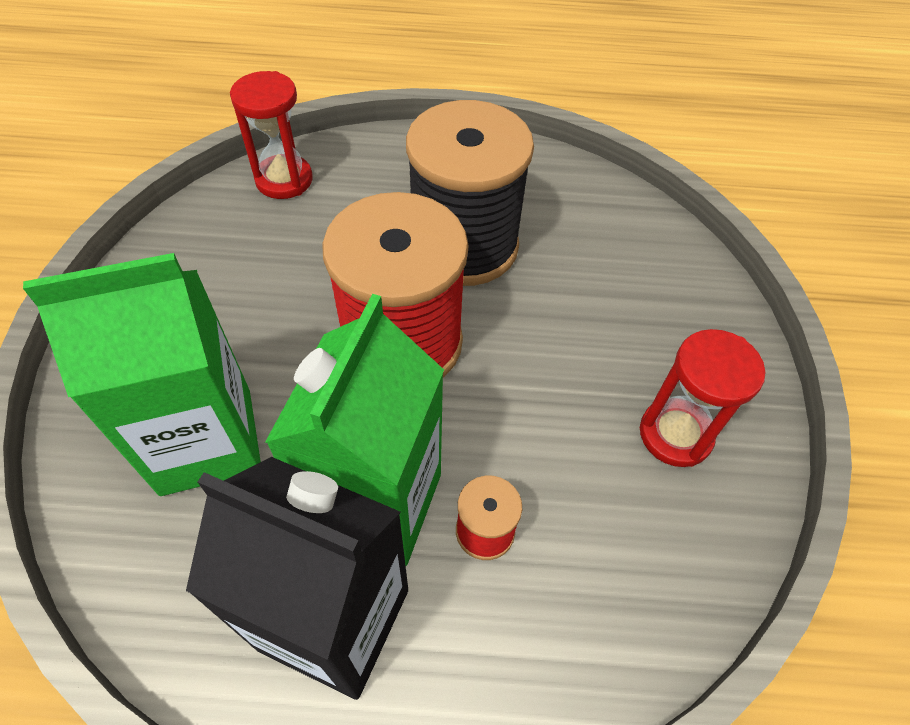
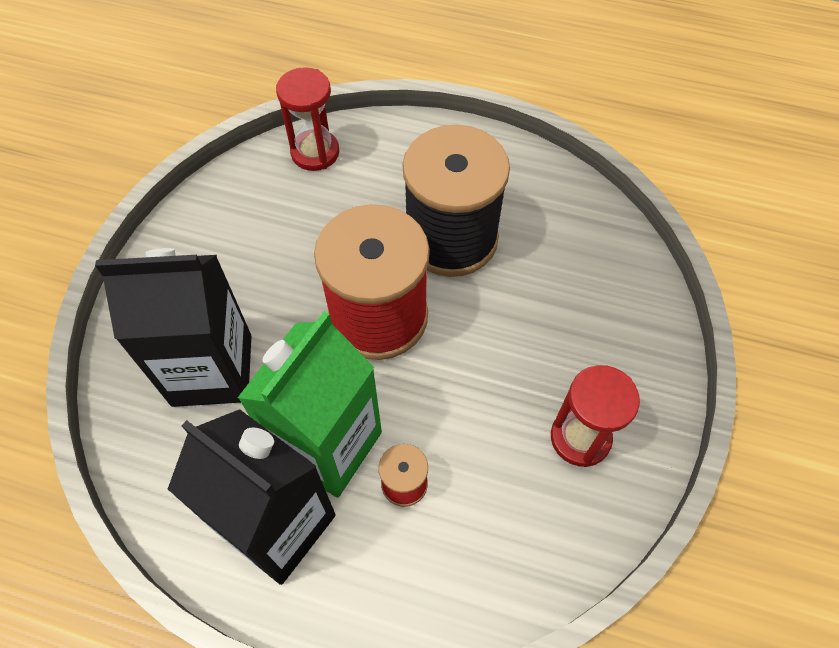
camera: 15 degrees right, 5 degrees up
green carton [23,253,261,496] -> black carton [95,248,251,407]

